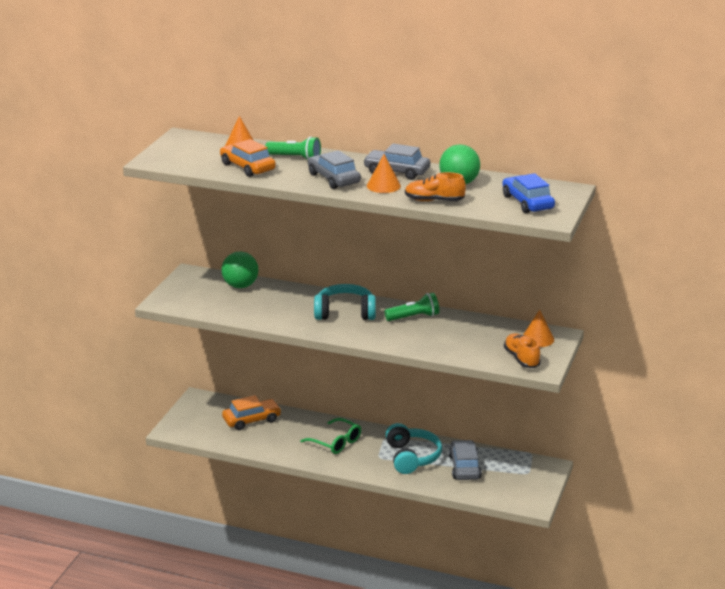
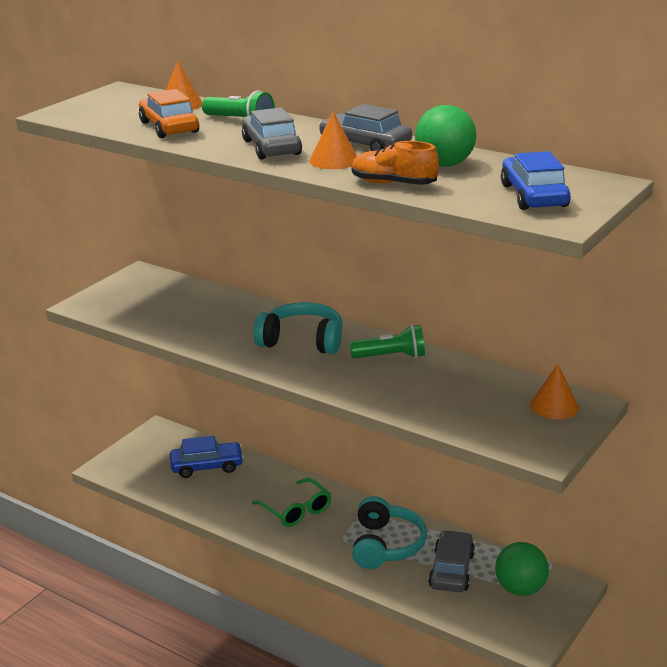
camera: 15 degrees right, 0 degrees up
green ball [222,252,258,288] -> green ball moved to [495,542,549,596]
orange car [222,395,282,430] -> blue car [170,436,244,478]
orange shoe [504,333,541,368] -> none

